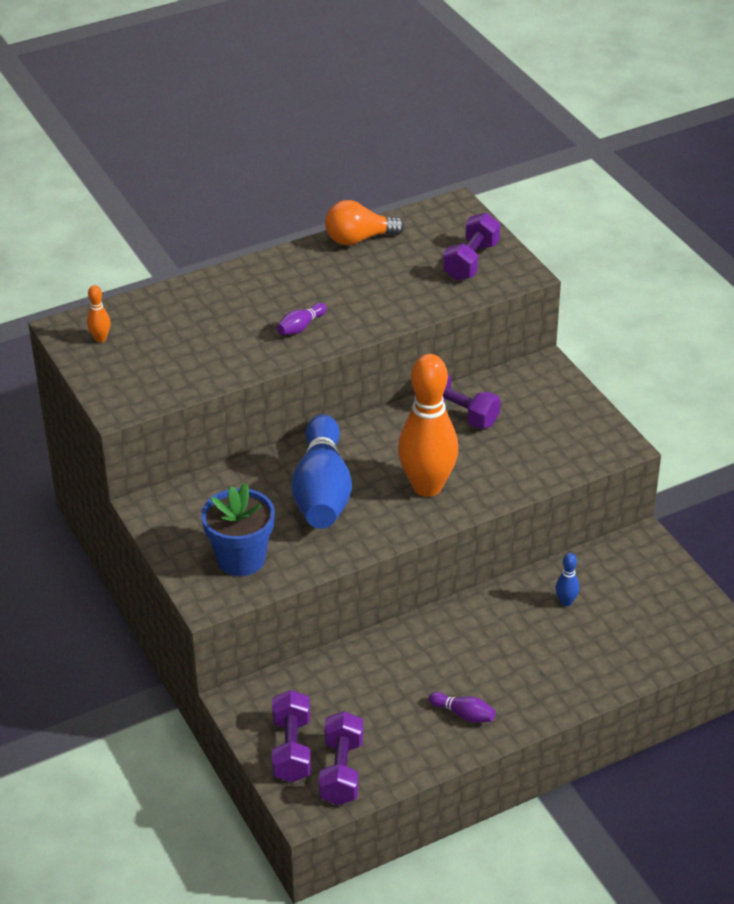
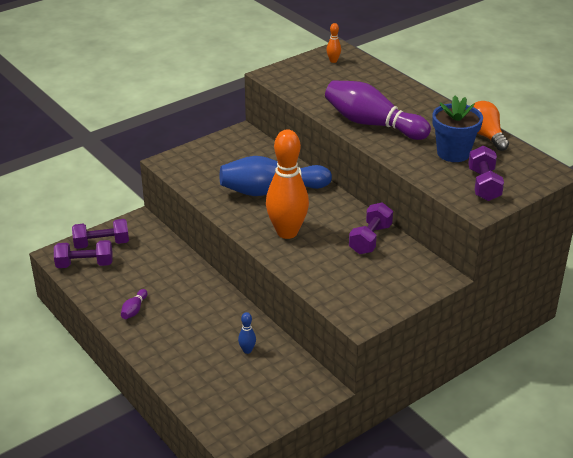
camera: 80 degrees right, 5 degrees down
blue flower pot [201,483,275,576] -> blue flower pot moved to [432,96,483,162]
purple bowling pin [276,303,327,335] -> purple bowling pin [325,80,431,140], size x2.50
purple dumbbell [443,213,501,281] -> purple dumbbell turned 75 degrees clockwise [468,145,504,201]

